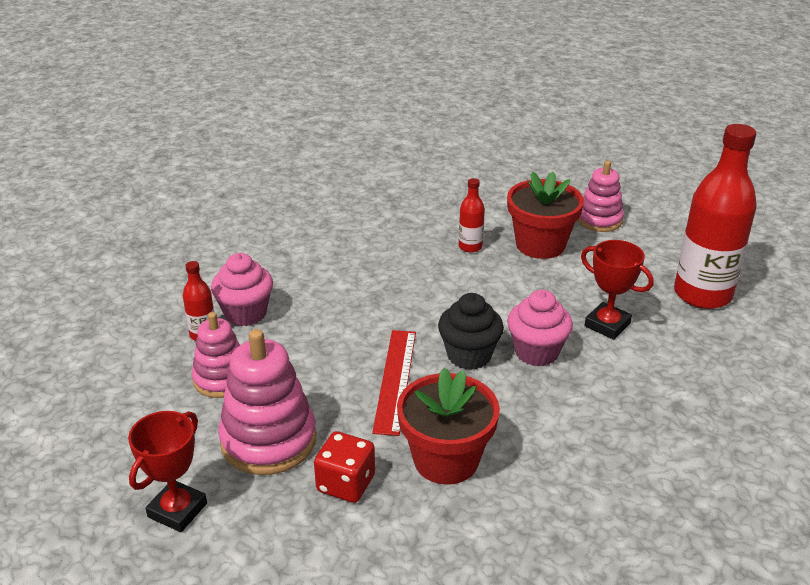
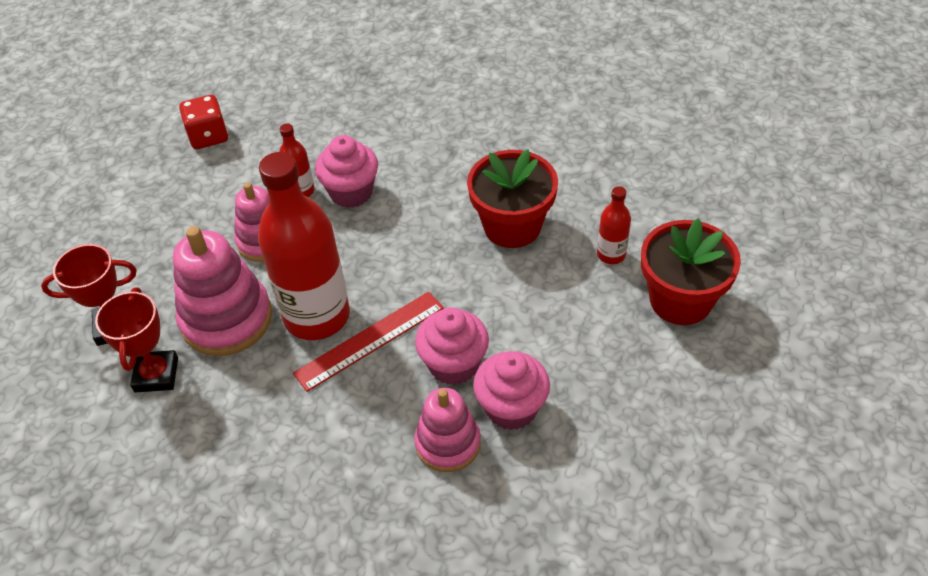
camera: 50 degrees right, 15 degrees up
red dice [314,431,375,503] -> red dice moved to [179,95,228,149]
red flower pot [397,368,500,485] -> red flower pot moved to [467,149,558,248]
black cupcake [438,293,504,370] -> pink cupcake [415,307,489,385]
pink stacking toy [578,161,624,232] -> pink stacking toy moved to [414,388,481,472]
red trophy [581,240,654,340] -> red trophy moved to [95,287,178,393]
red bottle [674,124,757,309] -> red bottle moved to [258,152,350,340]

